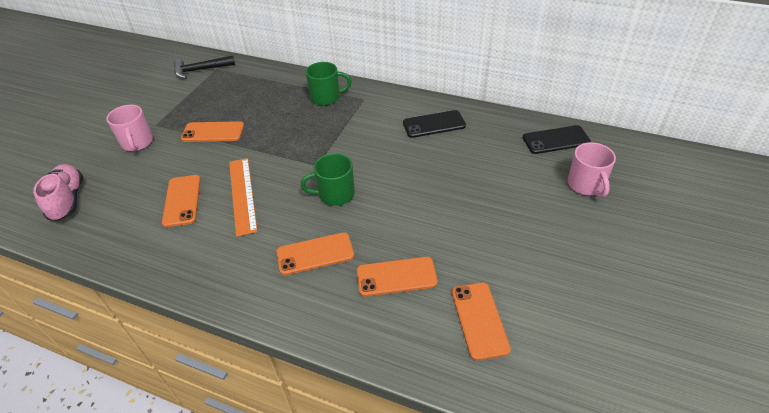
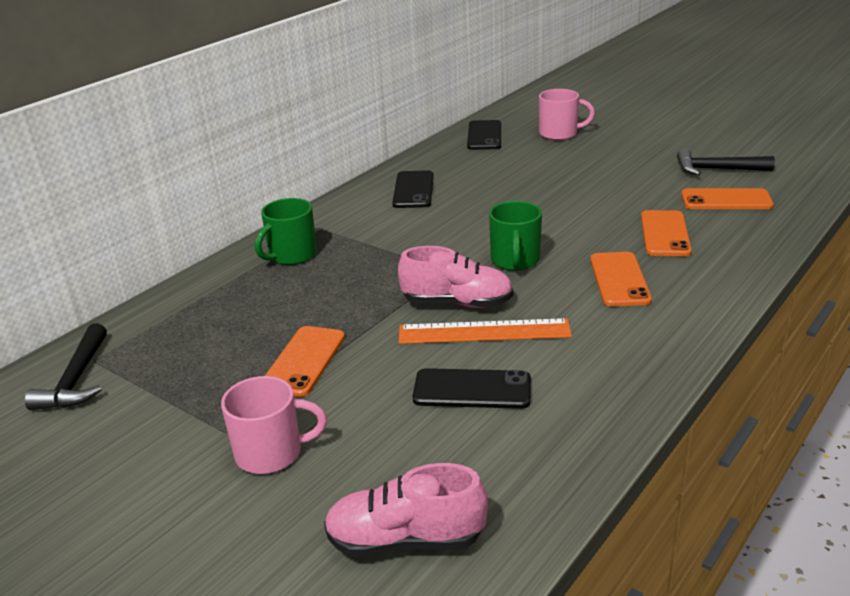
camera: 75 degrees left, 15 degrees down
orange phone [162,175,201,227] -> black phone [413,368,531,409]
green mug [305,62,352,105] -> green mug turned 150 degrees counterclockwise [255,198,317,265]
none -> pink shoe [398,246,513,308]
none -> black hammer [677,149,775,175]

